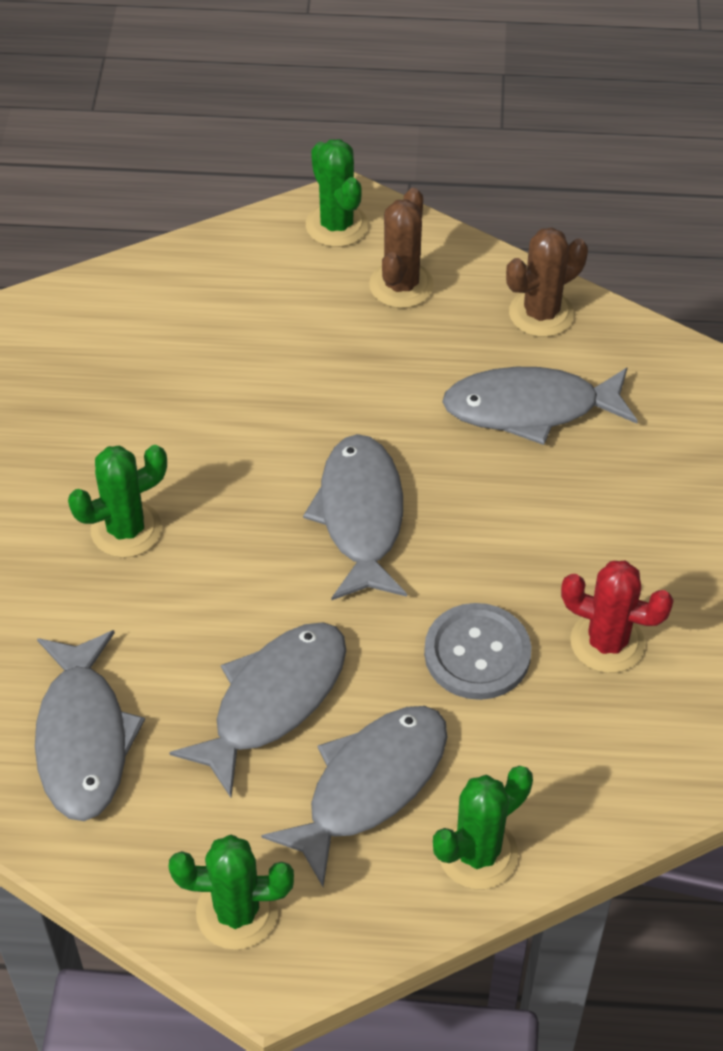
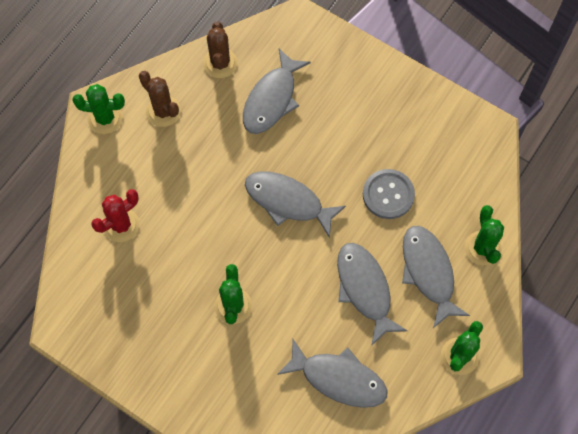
camera: 60 degrees left, 15 degrees up
red cactus [561,561,674,673] -> red cactus moved to [91,189,140,242]

